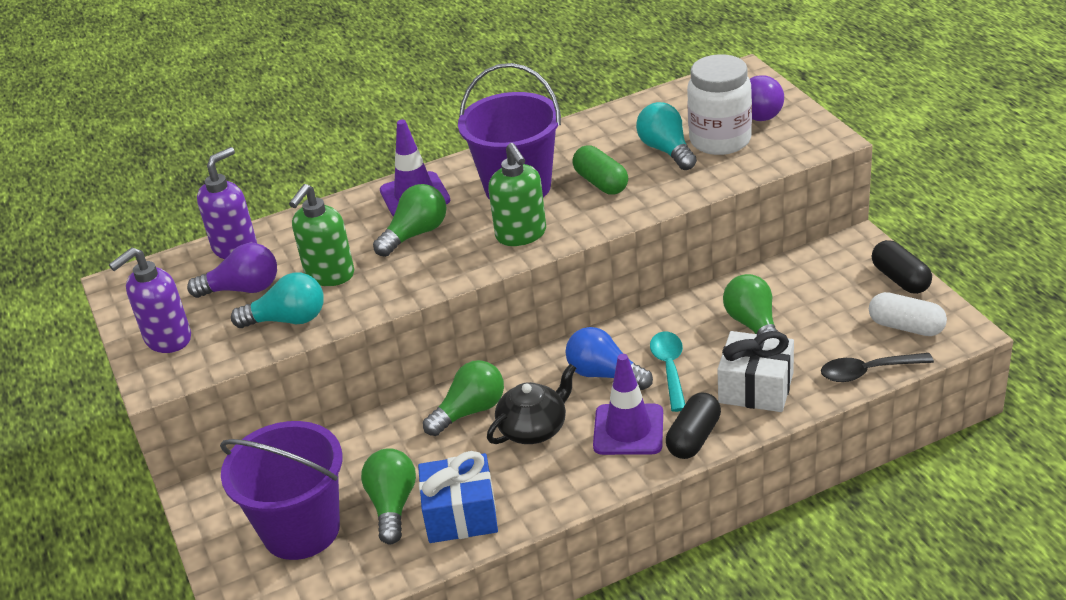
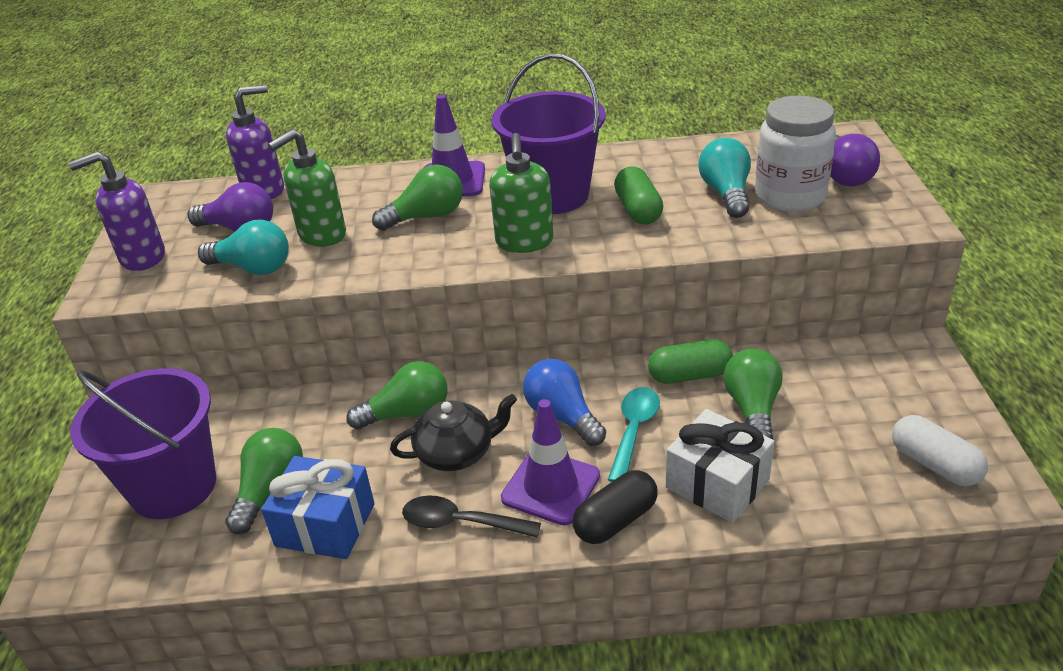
camera: 20 degrees right, 0 degrees up
black spoon [821,353,934,382] -> black spoon moved to [402,495,541,538]
black capsule [872,240,932,294] -> none
none -> green capsule [648,340,733,384]

